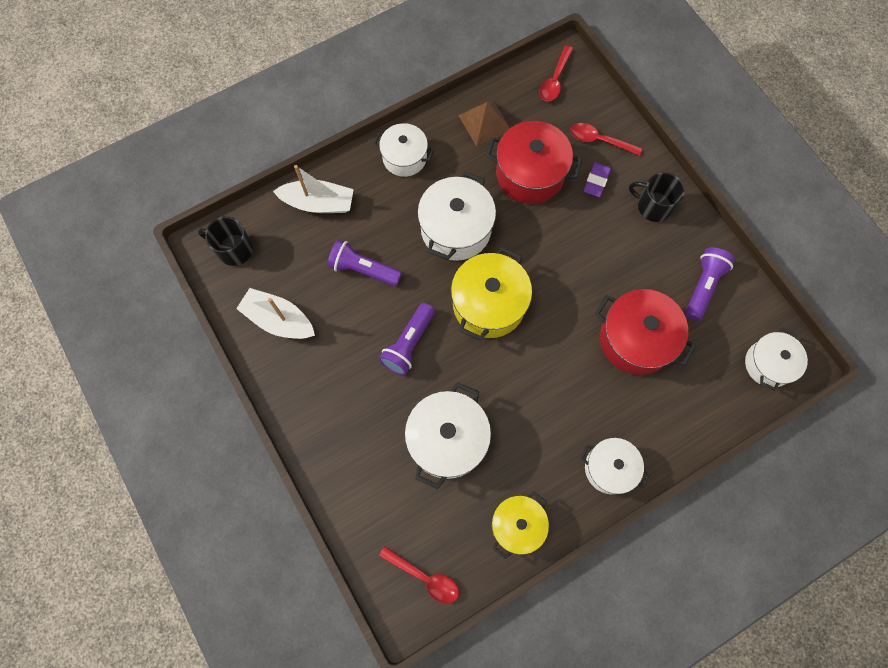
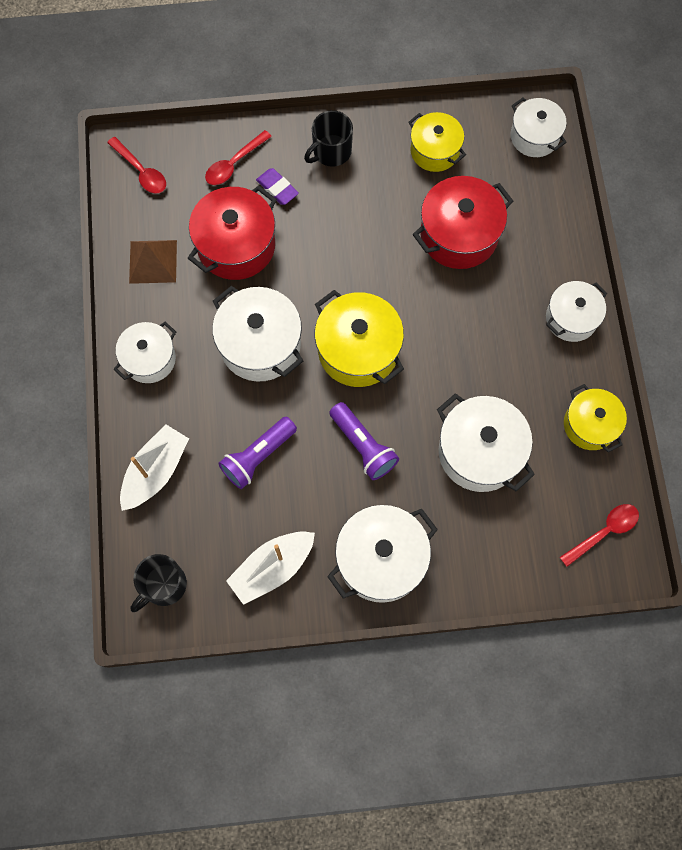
camera: 65 degrees left, 0 degrees up
purple flashlight [685,247,735,321] -> yellow pot [408,112,466,172]
none -> white pot [327,505,438,603]

